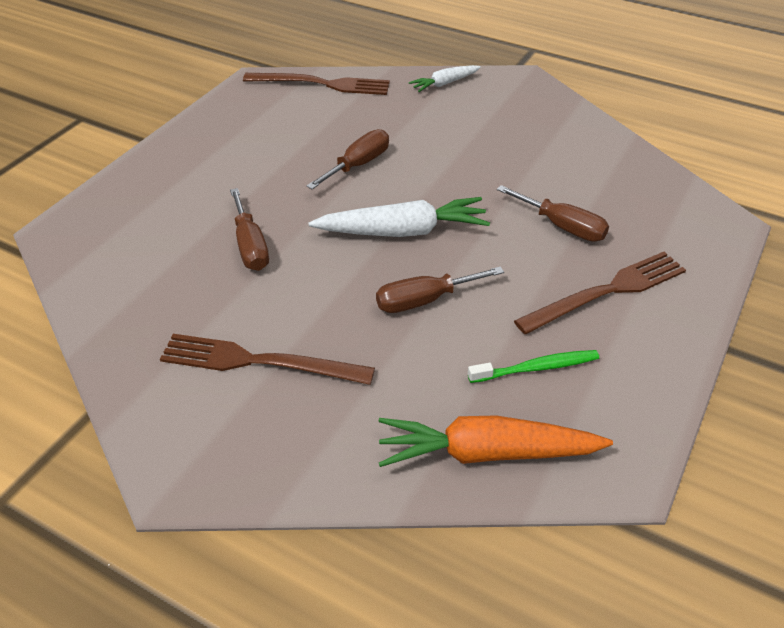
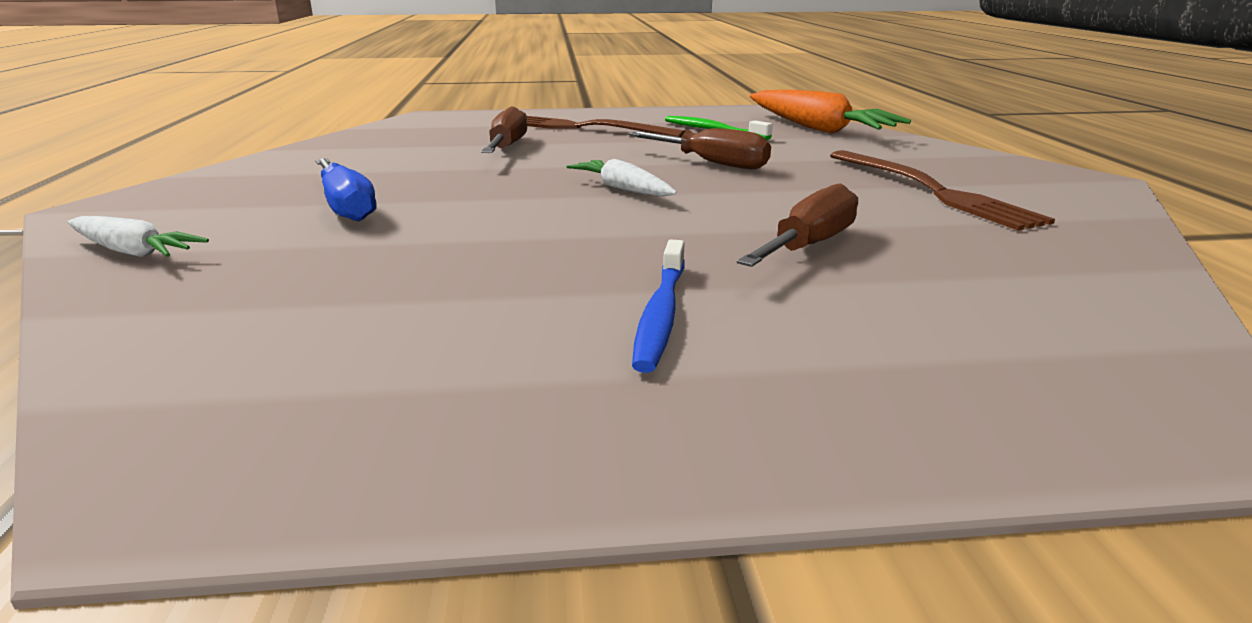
camera: 125 degrees left, 20 degrees down
brown fork [243,73,390,95] -> none
brown screwdriver [306,129,389,189] -> none
white carrot [308,197,490,237] -> white carrot [566,159,677,197], size x0.56
none -> blue screwdriver [315,158,376,221]
none -> blue toothbrush [632,240,685,373]

